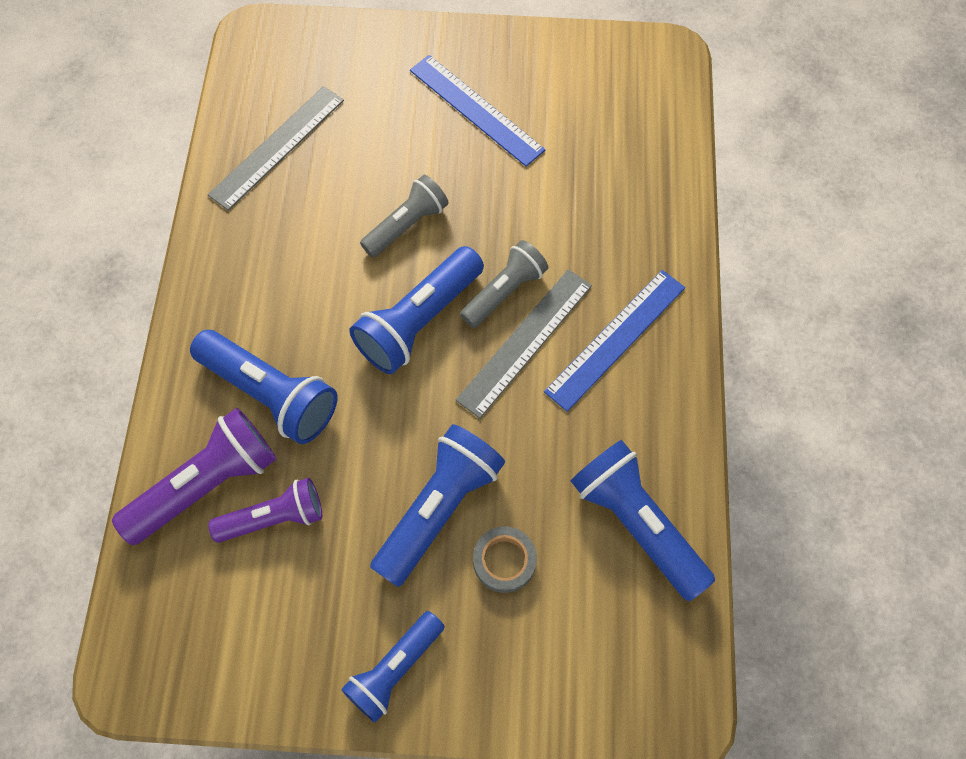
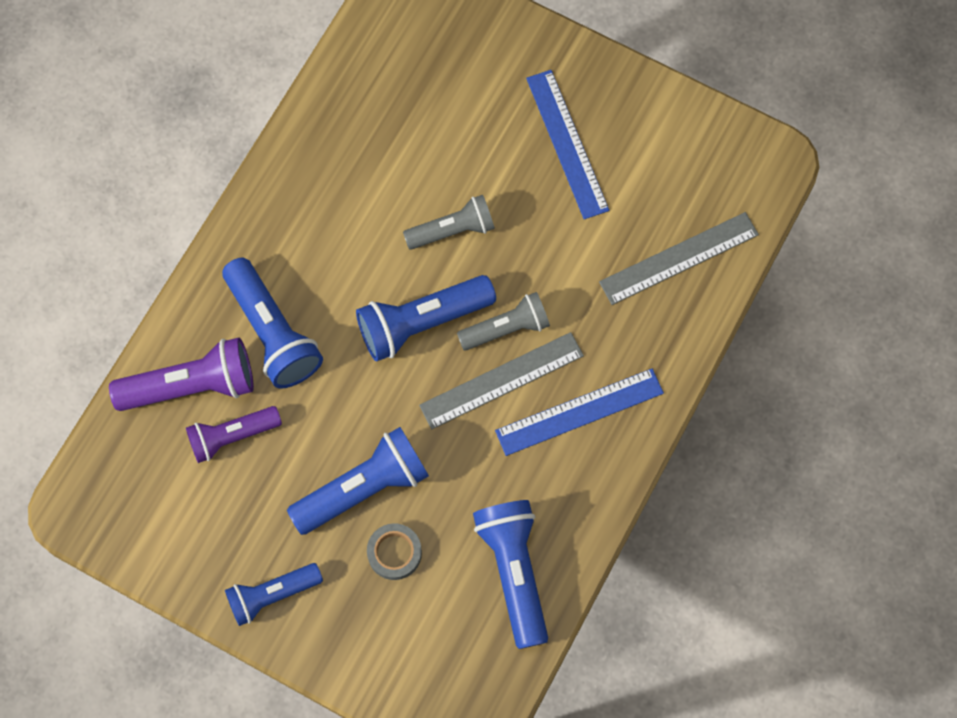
camera: 25 degrees right, 5 degrees up
grey ruler [208,86,344,211] -> grey ruler moved to [599,212,759,305]
purple flashlight [208,478,322,543] -> purple flashlight turned 150 degrees clockwise [186,406,282,463]

